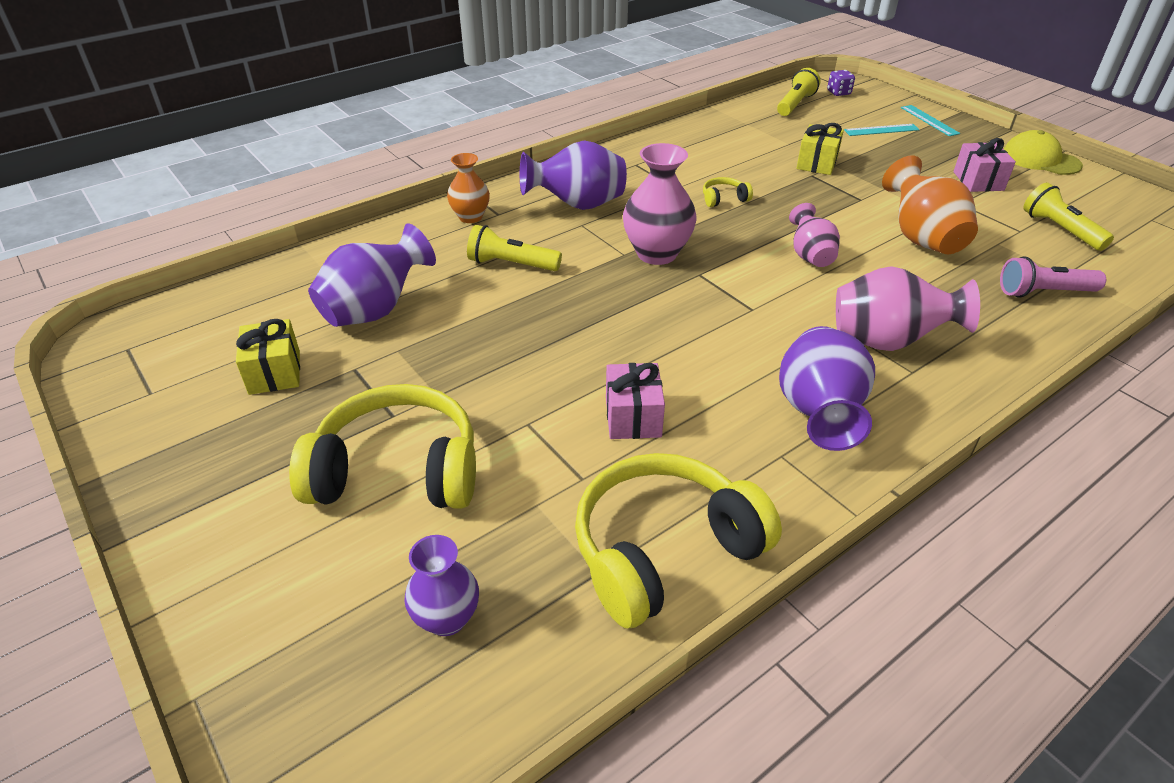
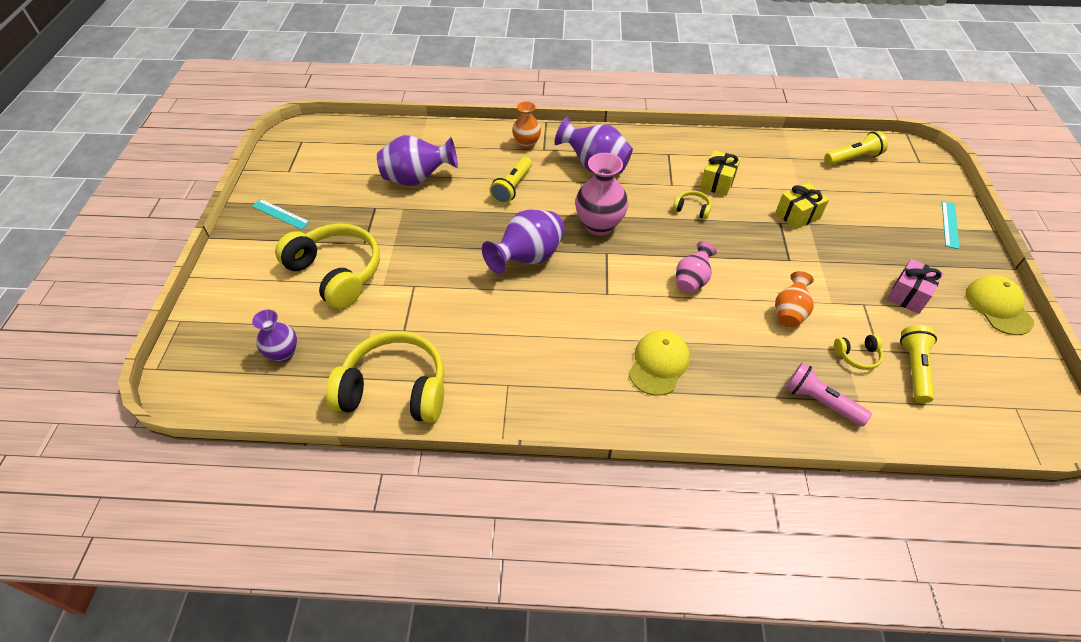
camera: 40 degrees right, 10 degrees up
yellow gift [236,319,300,395] -> yellow gift moved to [700,150,741,196]
yellow flashlight [467,225,562,271] -> yellow flashlight turned 120 degrees counterclockwise [489,157,532,204]
pink gift [606,363,665,439] -> none
purple vase [779,326,875,451] -> purple vase moved to [482,210,565,274]
purple dice [827,70,855,96] -> none
pink vase [836,266,980,351] -> yellow cap [629,330,690,396]
turquoise ruler [844,124,920,136] -> turquoise ruler moved to [252,199,310,230]
orange vase [882,155,978,254] -> orange vase [775,271,814,327], size x0.62
none -> yellow headphones [834,334,883,370]

